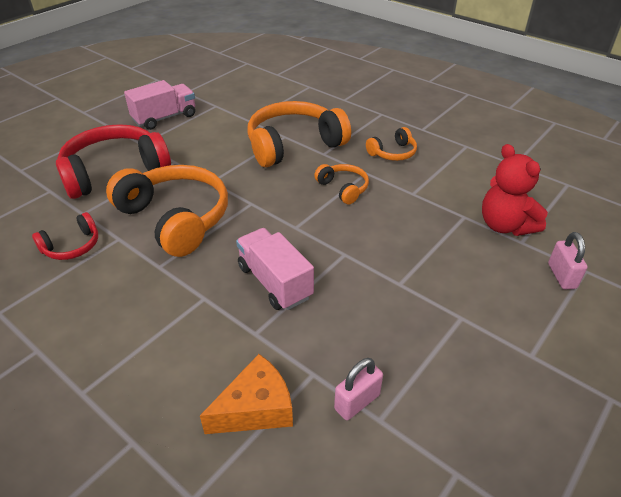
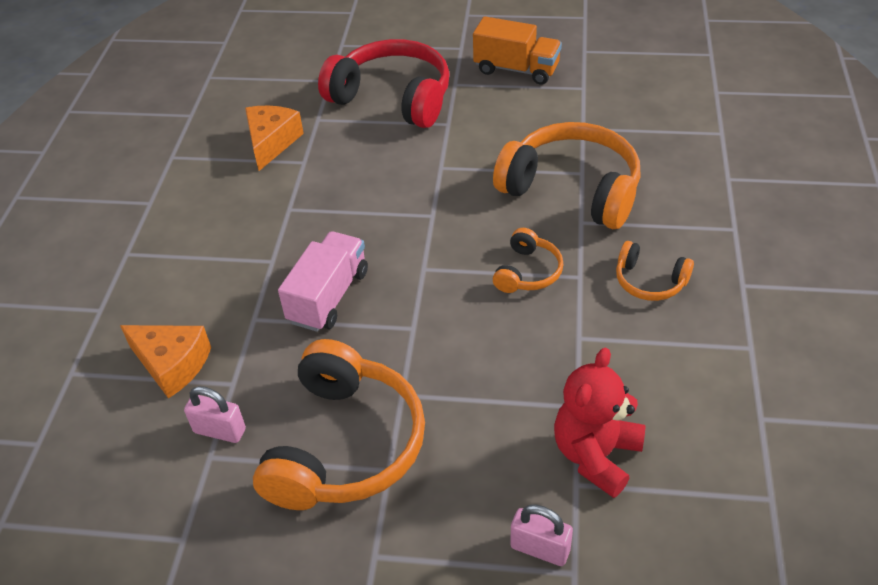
camera: 60 degrees right, 5 degrees up
red headphones [32,212,98,260] -> orange cheese [245,106,304,171]
orange headphones [106,165,228,257] -> orange headphones moved to [253,339,425,510]
pink truck [124,80,195,130] -> orange truck [473,16,562,85]
pink padlock [548,232,588,289] -> pink padlock turned 60 degrees clockwise [510,505,573,566]

